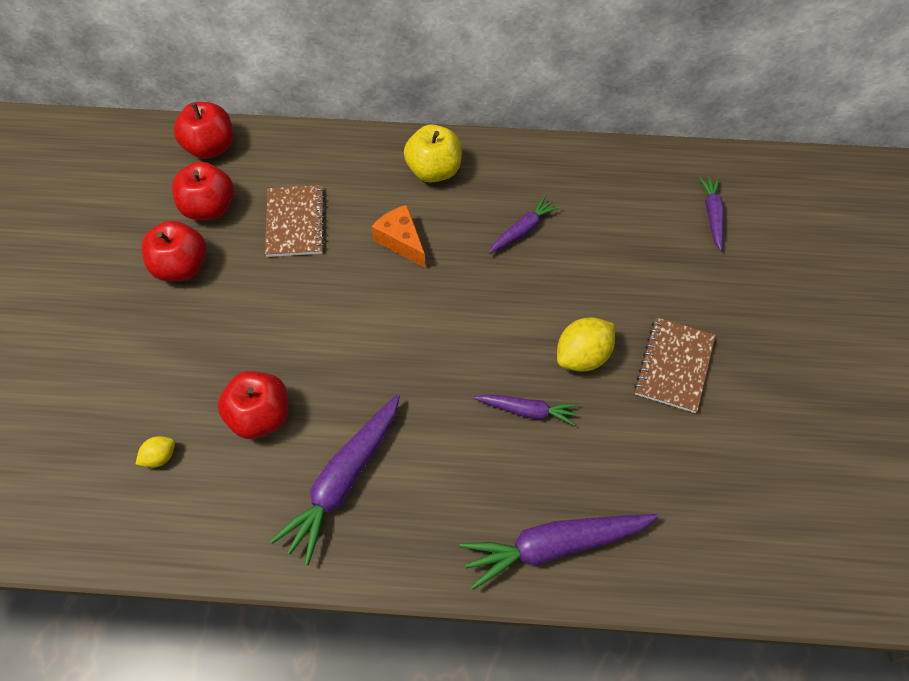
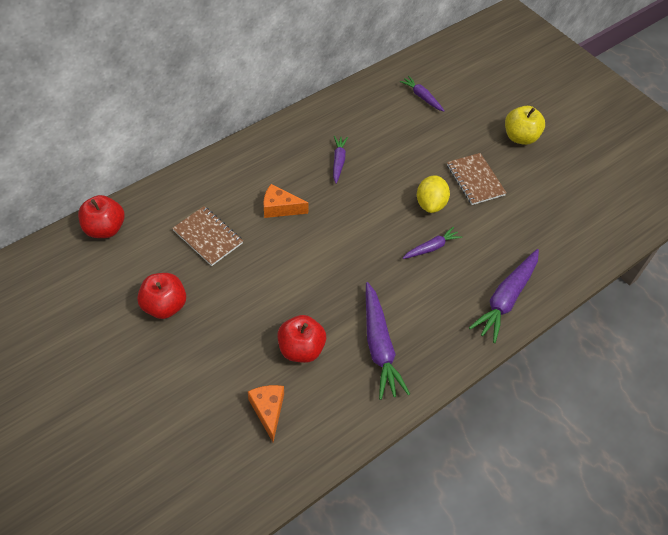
camera: 45 degrees left, 5 degrees down
yellow lemon [136,436,175,468] -> orange cheese [248,385,284,442]
red apple [172,162,234,220] -> none
yellow apple [404,124,462,183] -> yellow apple moved to [505,106,545,145]

